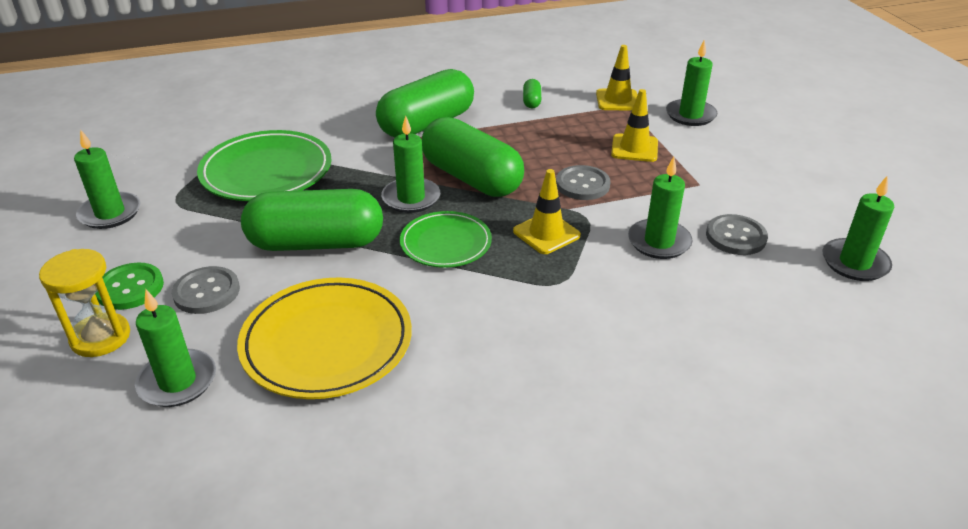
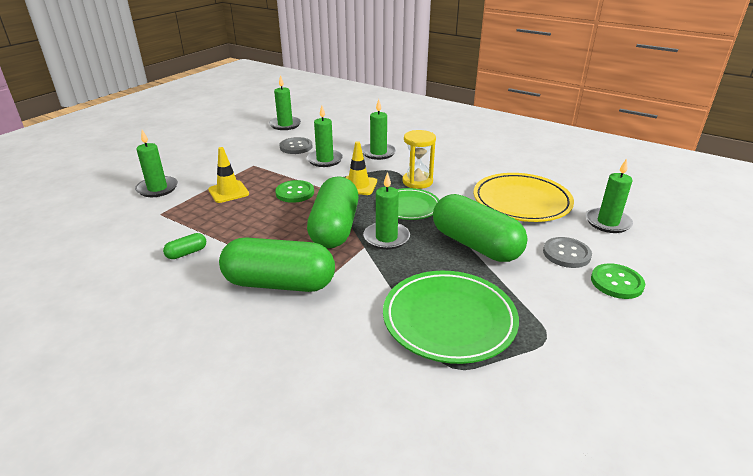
camera: 130 degrees left, 5 degrees down
yellow hourglass [39,249,130,357] -> yellow hourglass moved to [403,130,436,189]
green candle [74,129,140,229] -> green candle moved to [361,99,396,160]
grey button [556,165,610,200] -> green button [275,180,314,203]
yellow traffic cone [596,45,637,111] -> none

